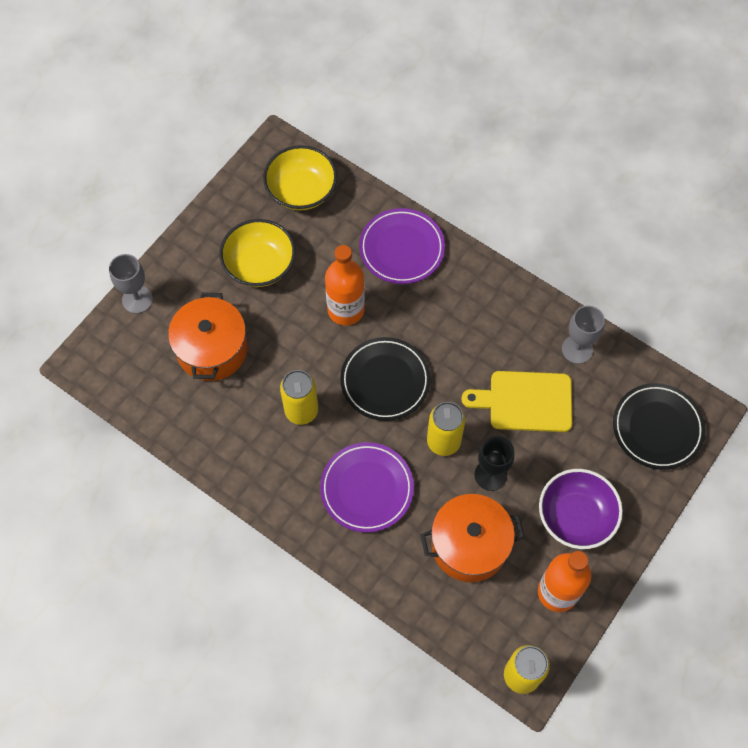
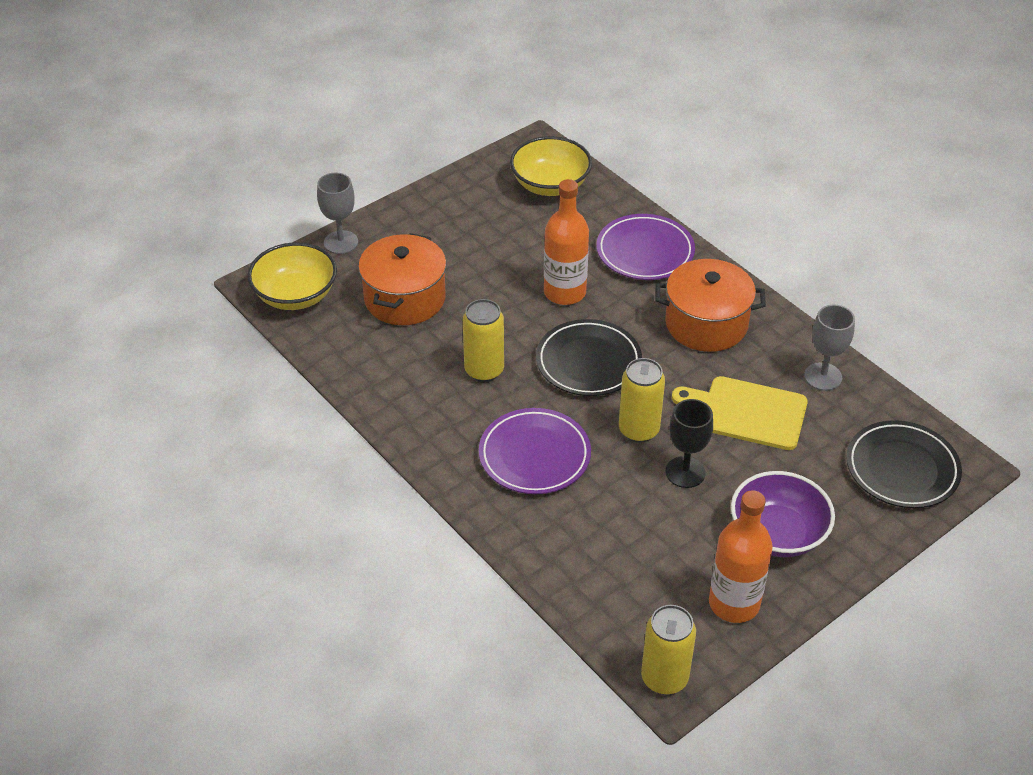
camera: 15 degrees right, 20 degrees down
yellow bowl [220,219,296,287] -> yellow bowl moved to [248,242,337,310]
orange pot [420,494,524,582] -> orange pot moved to [655,259,766,352]

